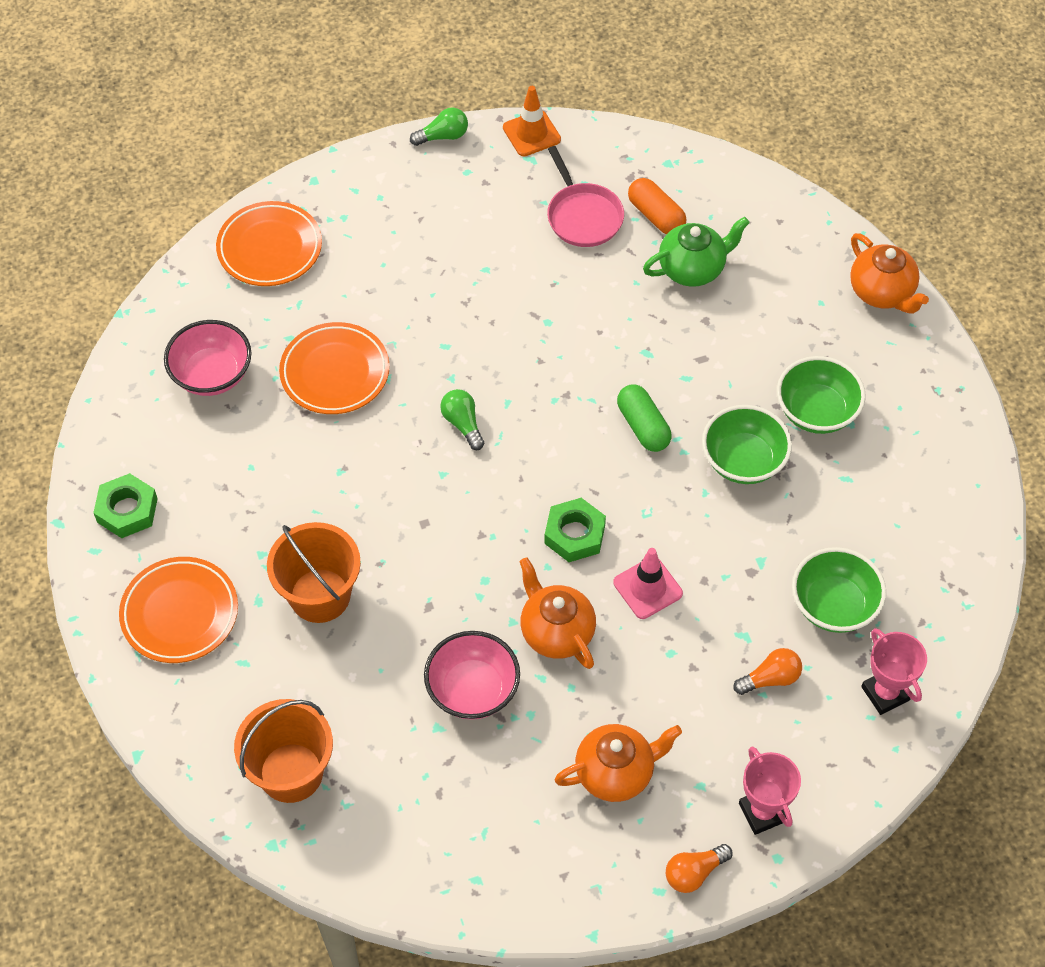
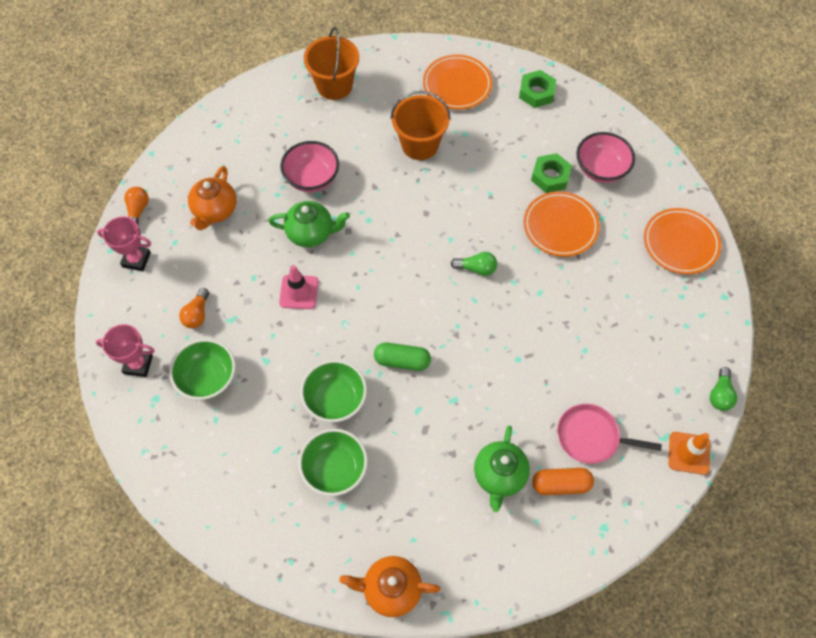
camera: 125 degrees right, 5 degrees up
orange teapot [519,557,596,669] -> green teapot [269,201,350,247]
green nut [544,498,606,562] -> green nut moved to [531,153,572,193]

